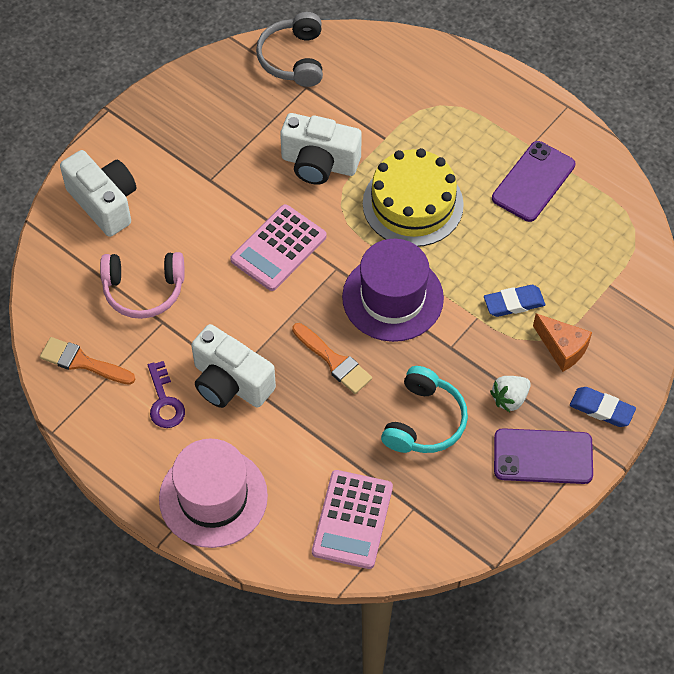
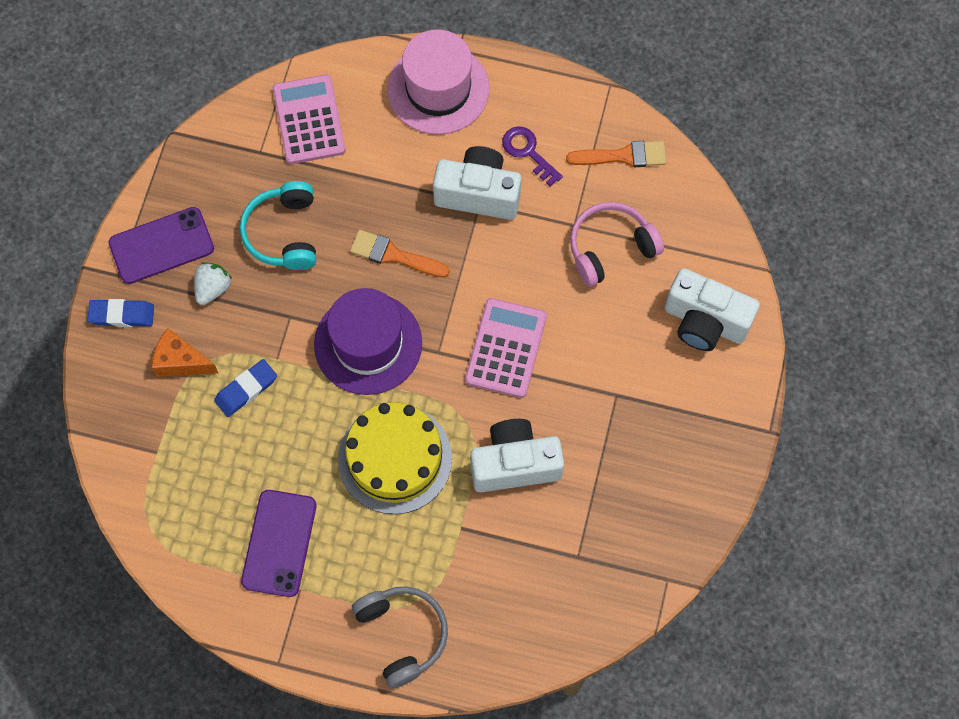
camera: 155 degrees right, 10 degrees up
grey headphones [256,12,323,87] -> grey headphones moved to [352,586,448,689]

